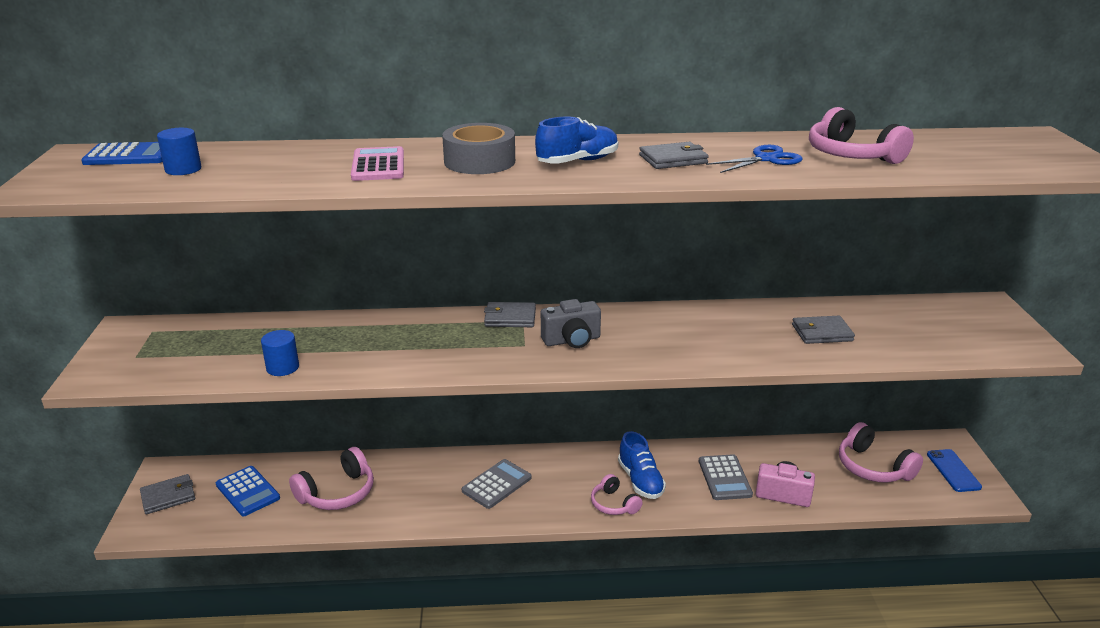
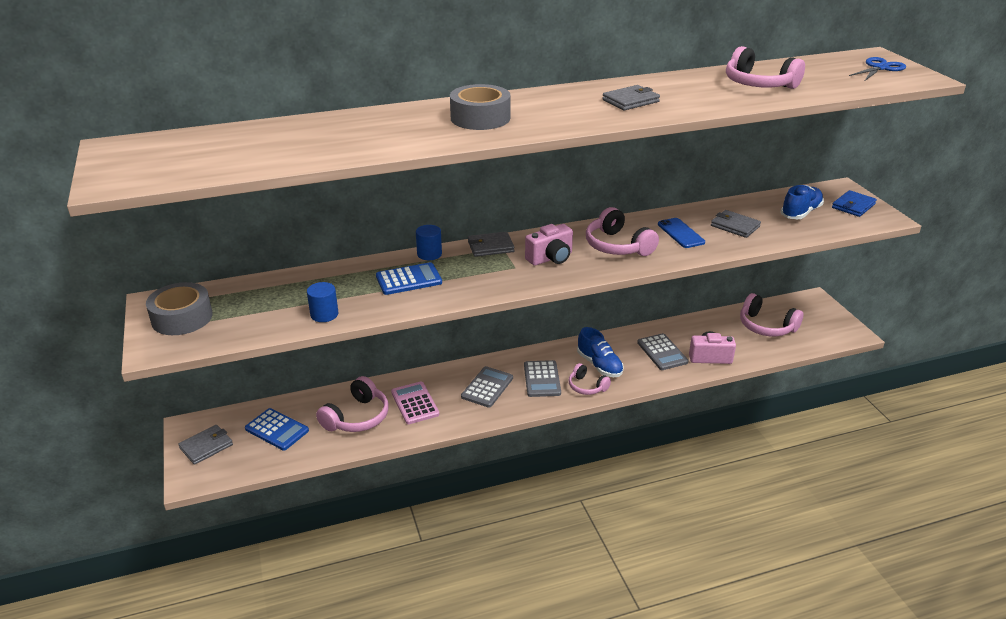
camera: 15 degrees left, 5 degrees up
blue calculator [81,142,163,165] -> blue calculator moved to [376,262,442,295]
blue cylinder [157,128,202,175] -> blue cylinder moved to [416,225,442,260]
pink calculator [351,146,404,181] -> pink calculator moved to [391,381,440,424]
blue shoe [535,117,618,164] -> blue shoe moved to [781,185,824,219]
grey camera [541,299,601,348] -> pink camera [525,224,573,266]
blue scissors [706,145,803,173] -> blue scissors moved to [849,57,906,81]
grey wallet [792,316,855,344] -> grey wallet turned 60 degrees clockwise [711,210,761,238]
blue phone [927,449,982,492] -> blue phone moved to [658,218,705,248]
none -> grey tape [146,282,213,335]
none -> grey calculator [524,360,561,397]
none -> pink headphones [586,207,659,256]
none -> blue wallet [832,190,877,217]

